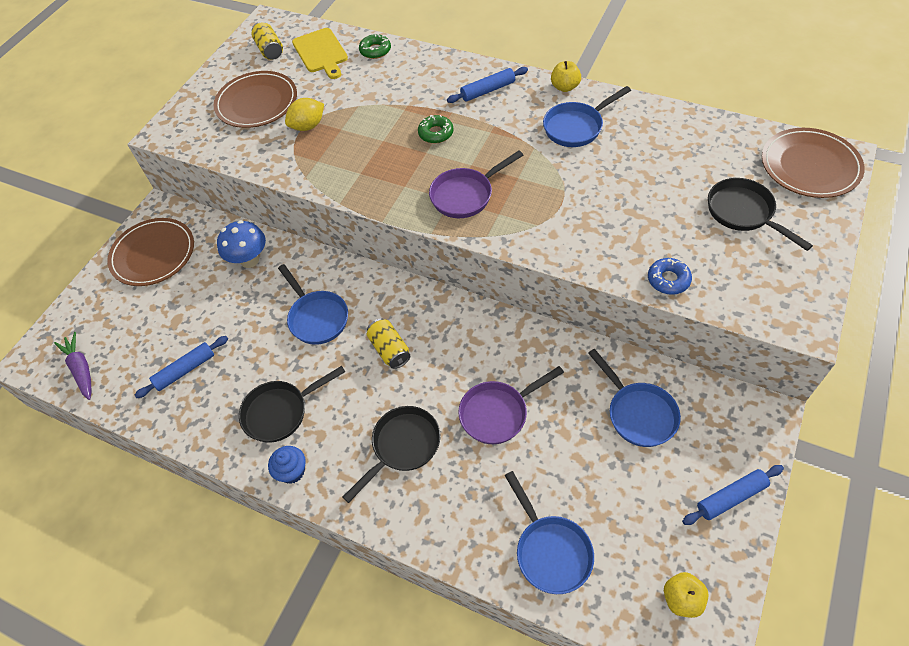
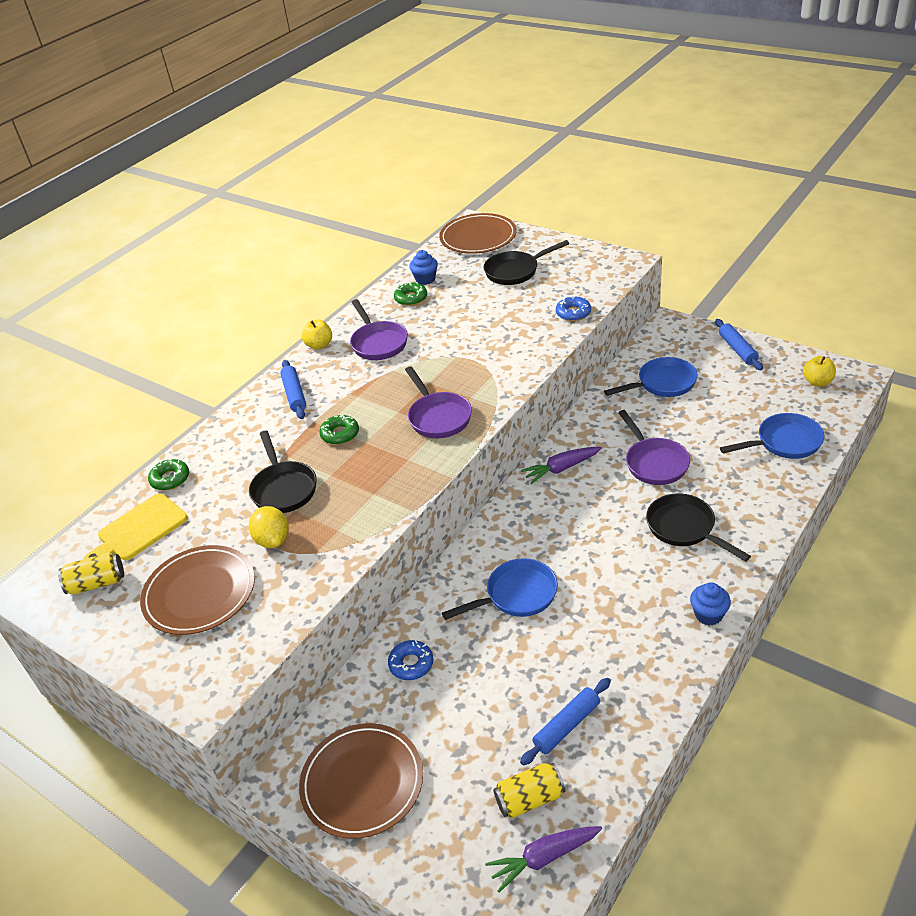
camera: 80 degrees left, 15 degrees down
blue rolling pin [134,336,228,398] -> blue rolling pin turned 75 degrees clockwise [520,678,611,765]
blue mushroom [217,220,266,268] -> blue donut [388,640,433,680]
black pan [239,366,345,443] -> black pan moved to [249,430,317,513]
yellow cutting board [292,28,348,79] -> yellow cutting board turned 150 degrees clockwise [84,493,188,560]
yellow can [367,318,410,369] -> yellow can moved to [493,763,565,818]
blue pan [543,86,631,147] -> purple pan [350,299,408,360]
none -> green donut [394,282,427,306]
none -> blue cupcake [409,250,438,285]
none -> purple carrot [521,447,602,484]

